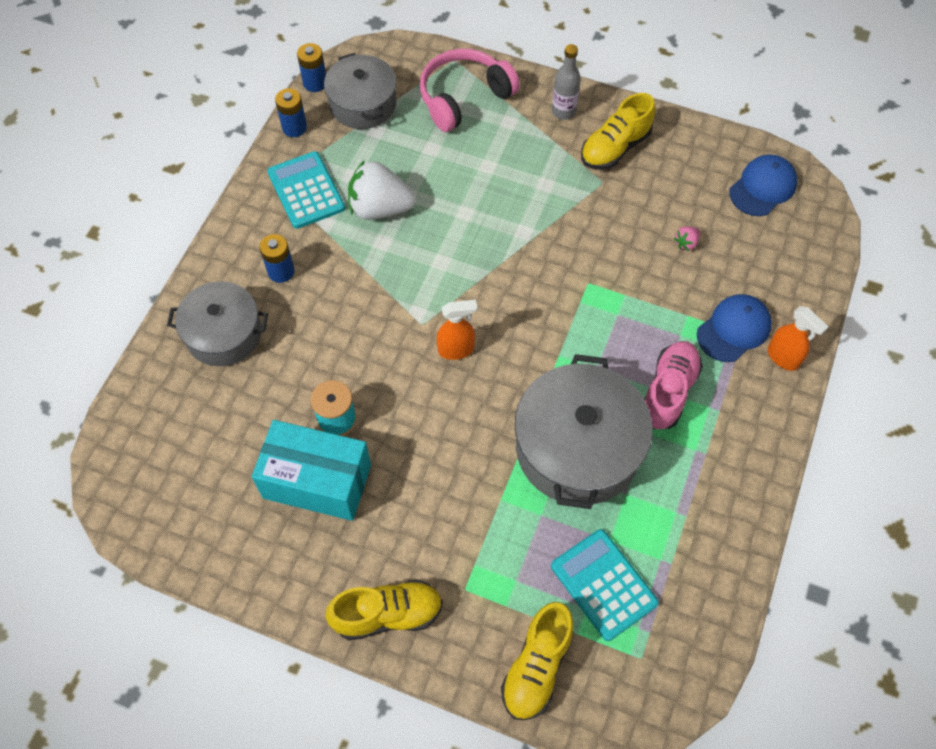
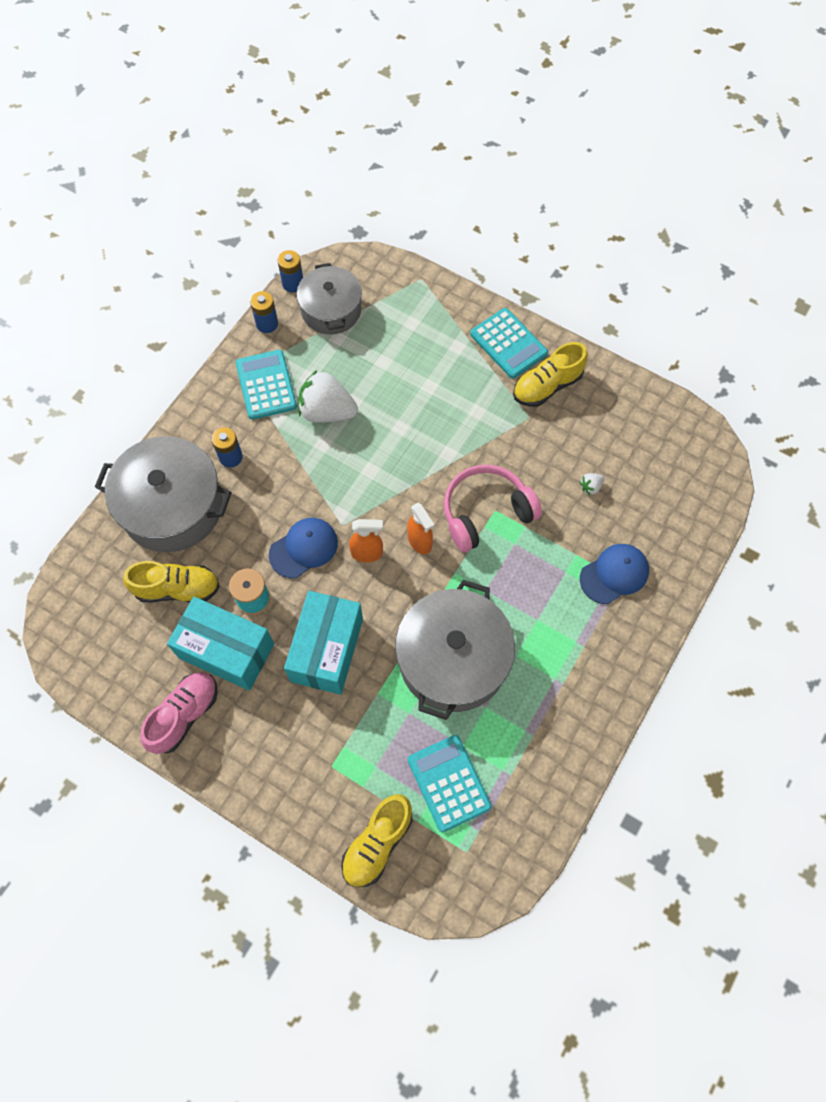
camera: 10 degrees right, 5 degrees up
grey pot [167,281,268,366] -> grey pot [95,436,231,552], size x1.55
yellow shoe [325,580,443,640] -> yellow shoe moved to [123,561,220,603]
pink headphones [420,49,520,132] -> pink headphones moved to [444,465,542,552]
grey bottle [552,44,581,120] -> turquoise calculator [470,308,548,379]
pink shoe [644,341,703,430] -> pink shoe moved to [140,672,218,754]
pink strawberry [674,226,700,251] -> white strawberry [580,473,604,496]
blue cap [729,155,798,216] -> blue cap moved to [269,518,338,578]
orange spray bottle [768,306,828,371] -> orange spray bottle moved to [407,503,434,554]
none -> turquoise box [284,591,363,695]

